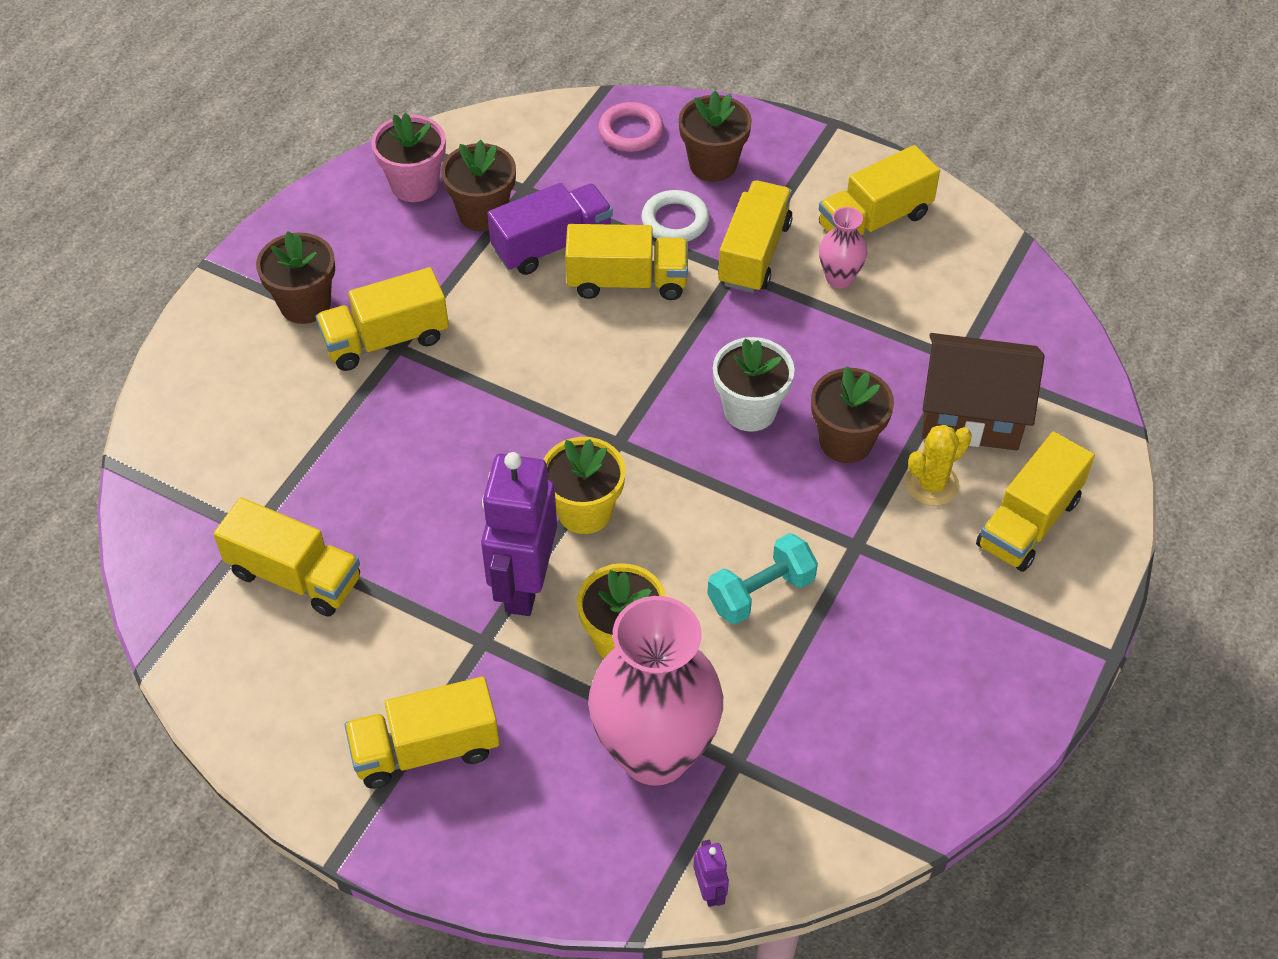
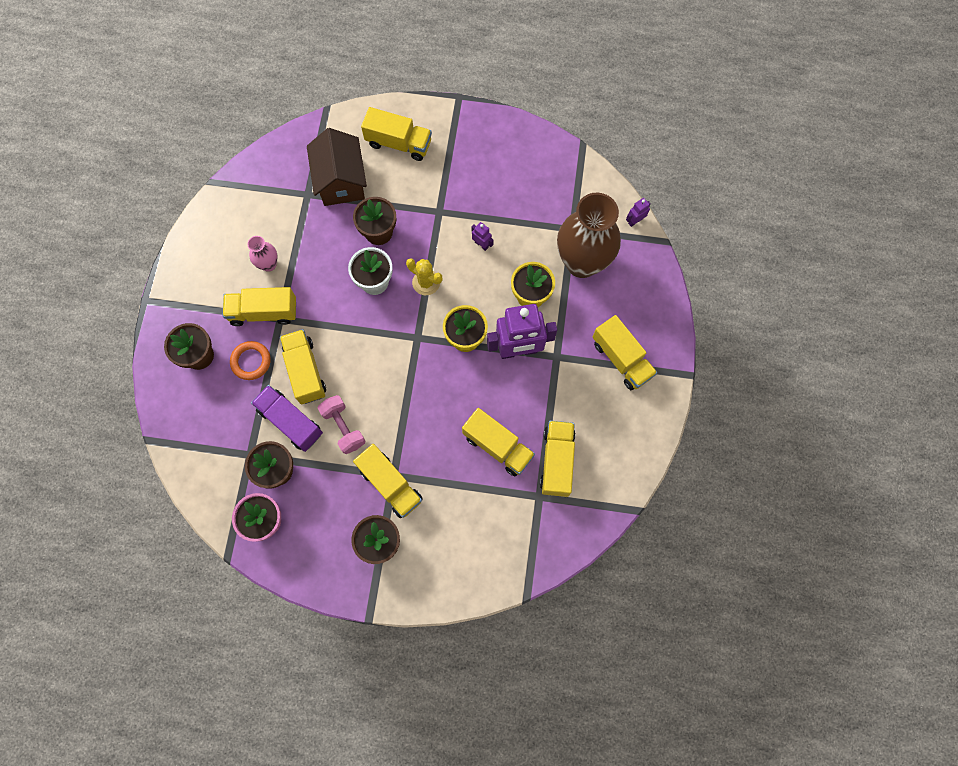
camera: 110 degrees left, 20 degrees up
pink vase [588,596,723,786] -> brown vase [557,193,621,278]
pink ring [598,102,664,152] -> none
white ring [641,190,709,241] -> orange ring [230,341,271,380]
turquoise dumbbell [707,533,818,625] -> purple robot [471,222,494,251]
yellow truck [819,145,940,236] -> yellow truck moved to [462,408,535,476]
yellow cactus [905,425,972,506] -> yellow cactus moved to [406,258,442,295]
none -> pink dumbbell [318,395,365,454]

